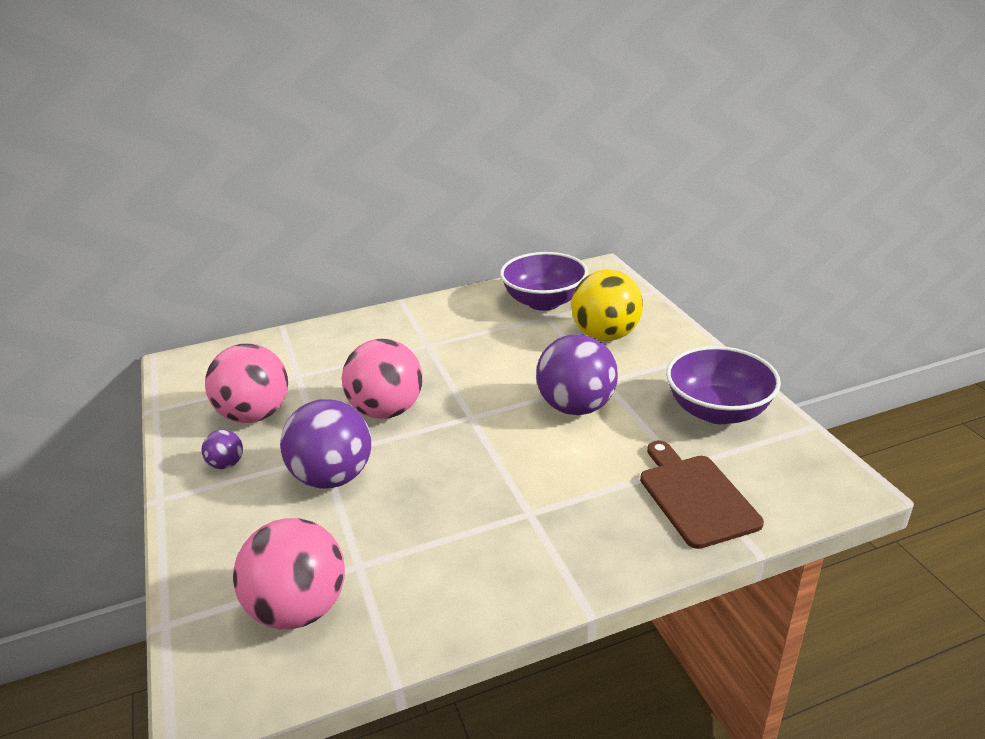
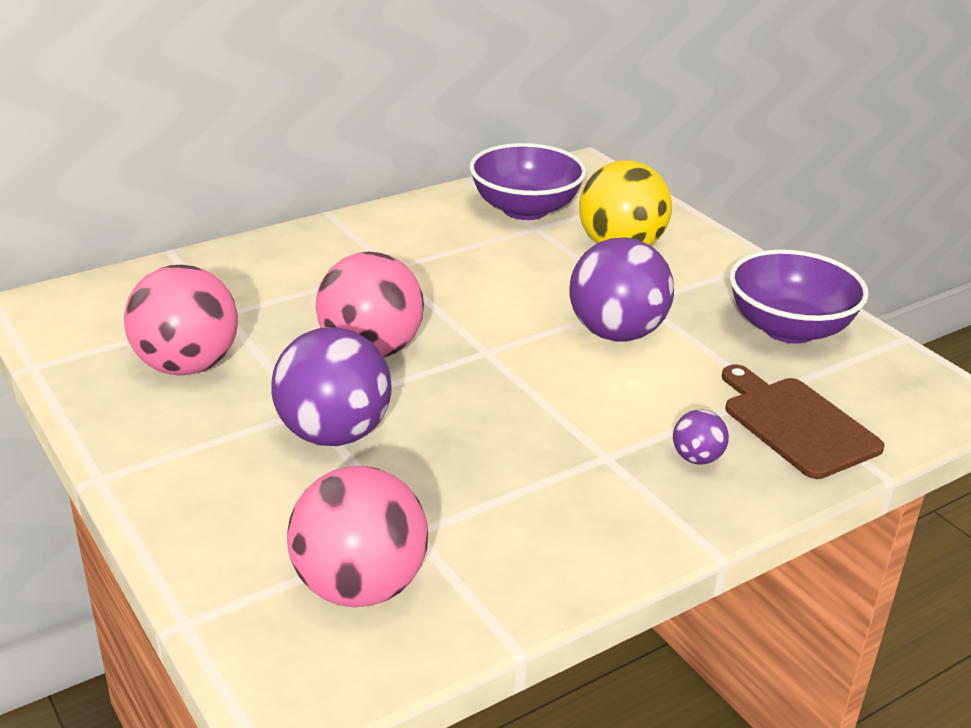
camera: 15 degrees left, 0 degrees up
purple ball [201,430,243,469] -> purple ball moved to [673,410,729,465]

